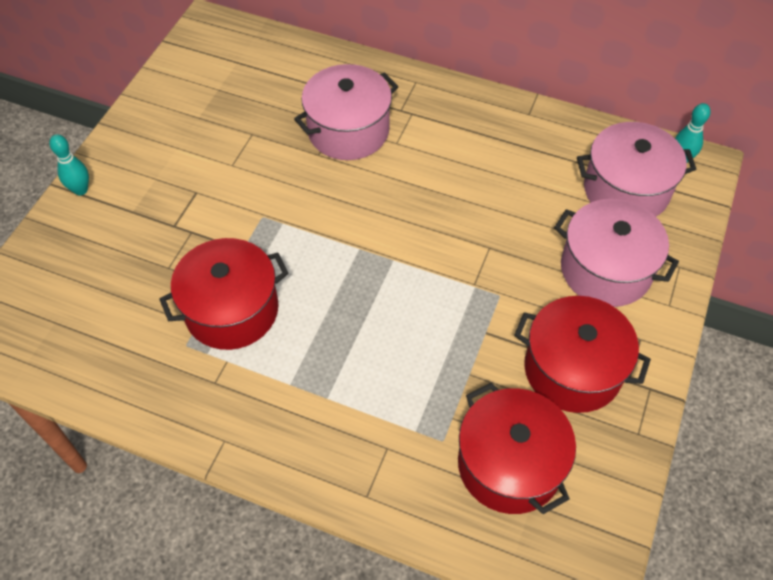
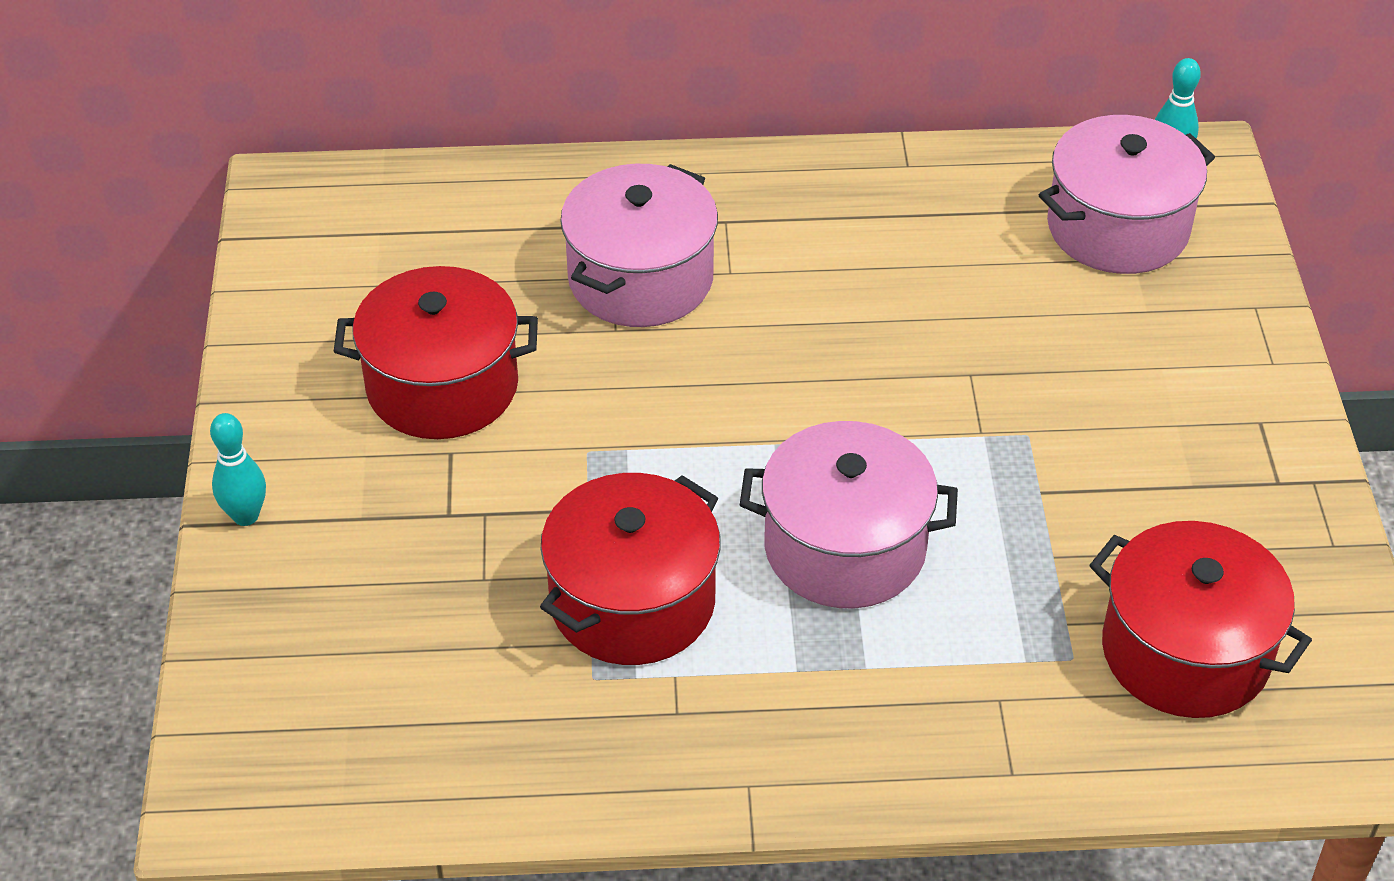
camera: 25 degrees left, 10 degrees down
red pot [514,296,651,413] -> red pot moved to [334,266,538,439]
pink pot [554,199,679,307] -> pink pot moved to [740,421,958,608]

